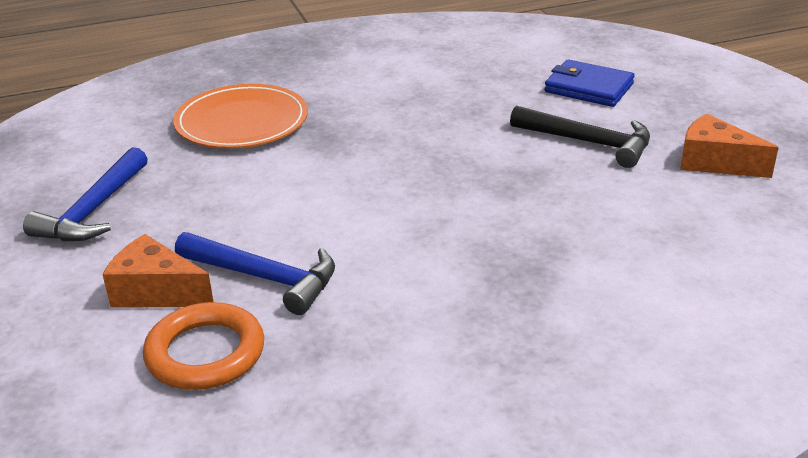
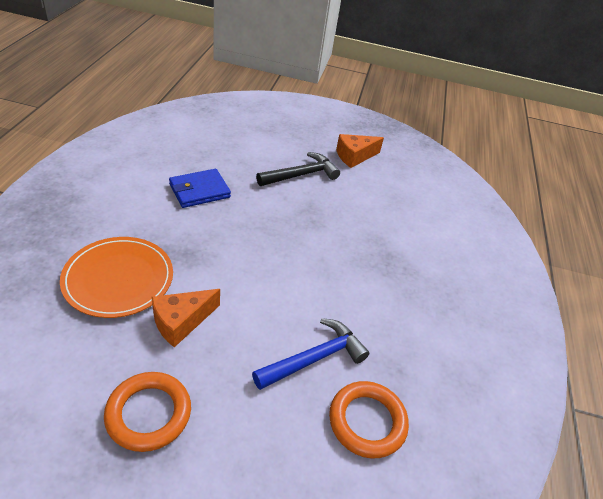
camera: 65 degrees left, 10 degrees up
blue hammer [23,147,148,242] -> orange ring [104,372,191,452]
orange cheese [102,234,213,308] -> orange cheese moved to [152,289,220,347]
blue wallet [545,60,635,107] -> blue wallet moved to [169,169,231,208]

